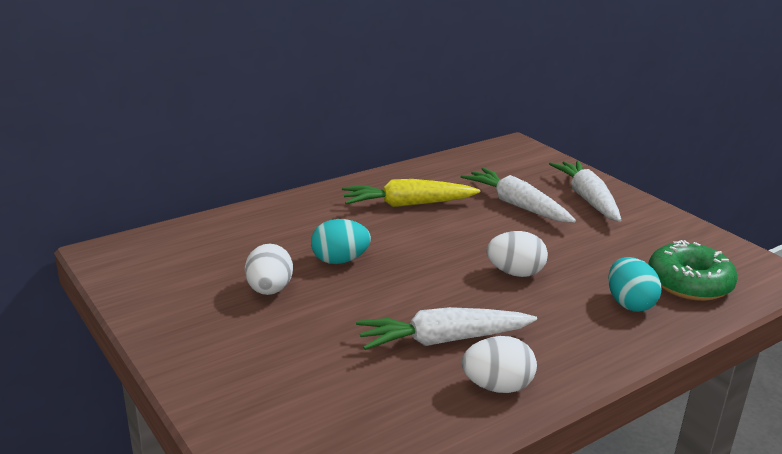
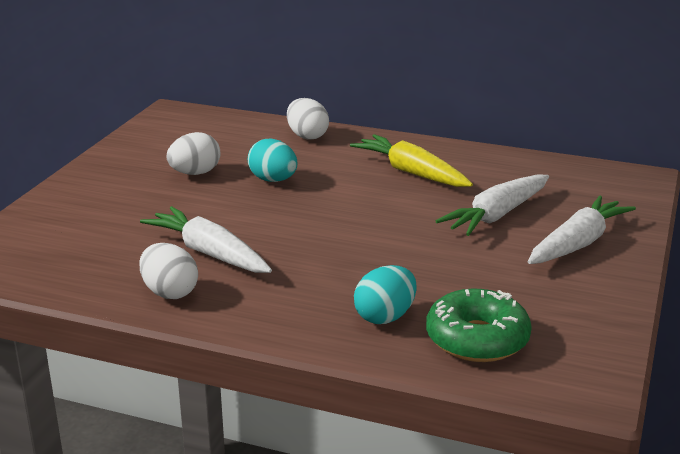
camera: 55 degrees right, 0 degrees up
white carrot [461,168,576,223] -> white carrot turned 150 degrees counterclockwise [436,174,549,236]
white egg [486,231,548,277] -> white egg moved to [287,98,329,140]

